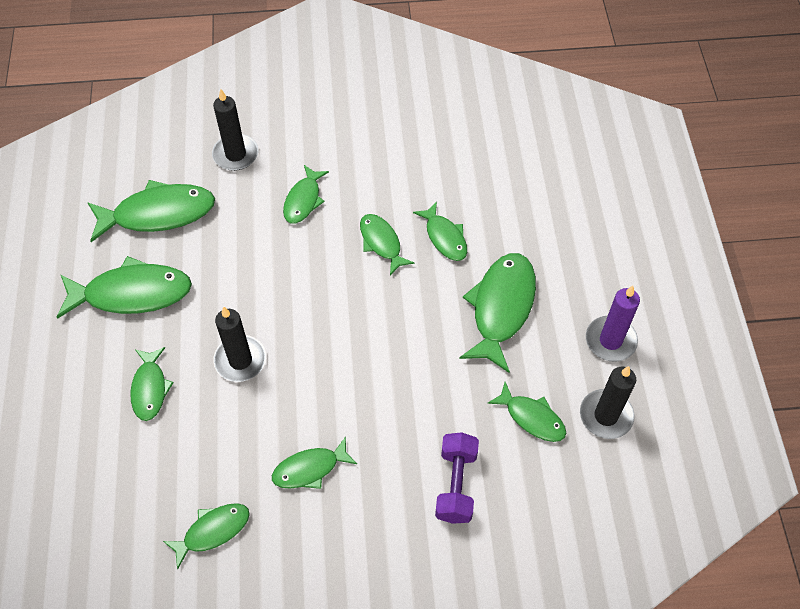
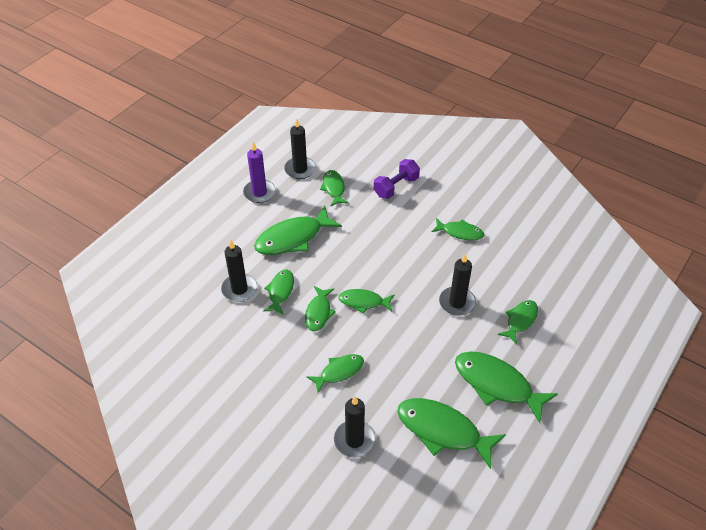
camera: 140 degrees left, 10 degrees down
green fish [163,503,250,569] -> green fish moved to [338,289,394,314]
none -> black candle [221,240,257,302]

